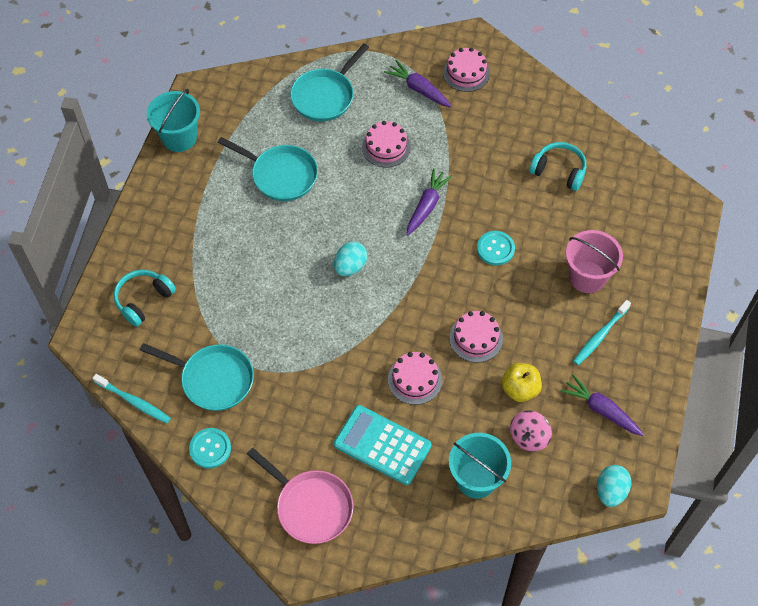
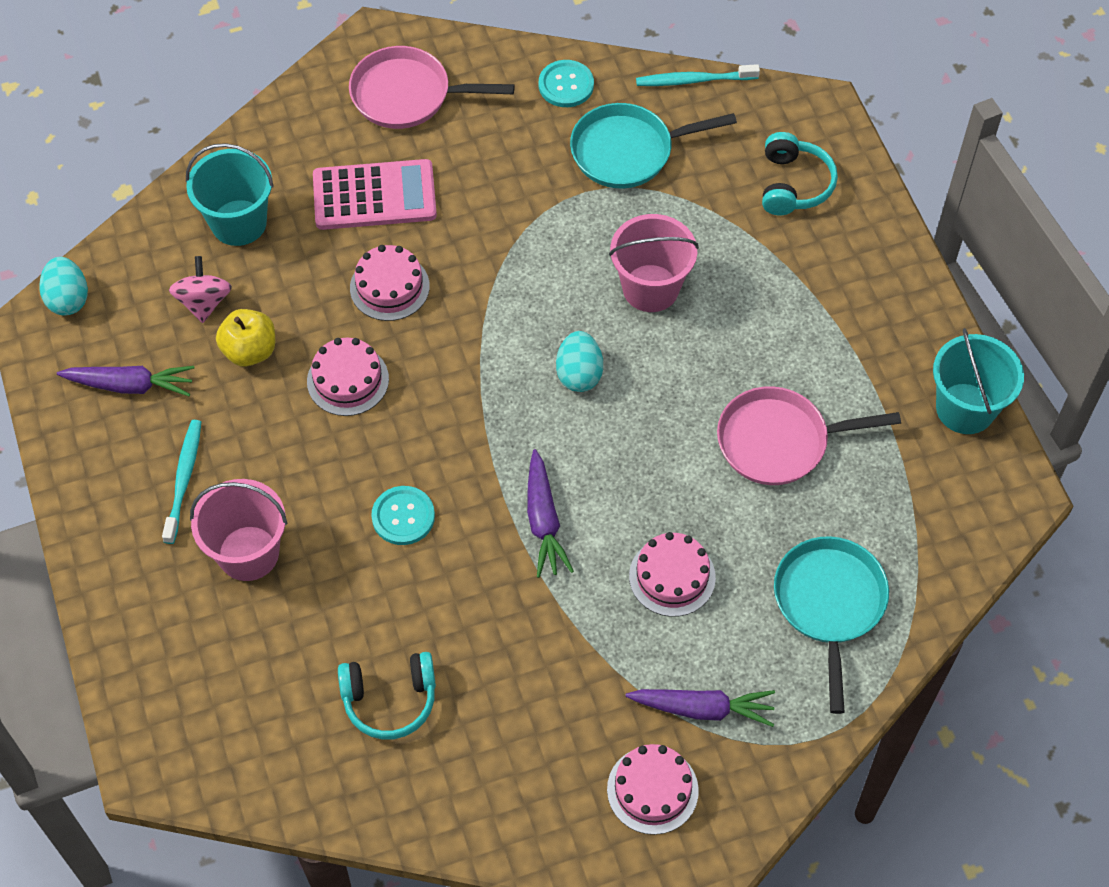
camera: 145 degrees right, 0 degrees up
turquoise pan [218,137,318,201] -> pink pan [717,386,901,485]
turquoise calculator [334,405,432,485] -> pink calculator [313,159,437,230]
none -> pink bucket [609,214,699,312]

